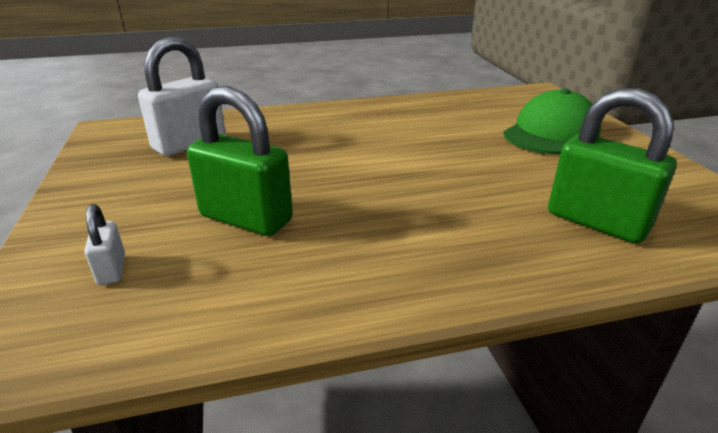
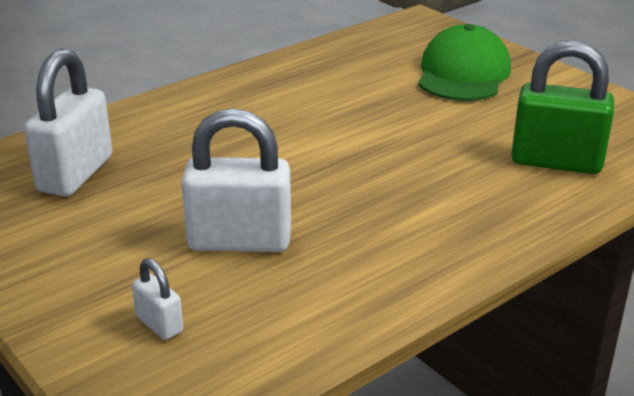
camera: 25 degrees left, 0 degrees up
green padlock [187,86,293,236] -> white padlock [181,108,291,252]

